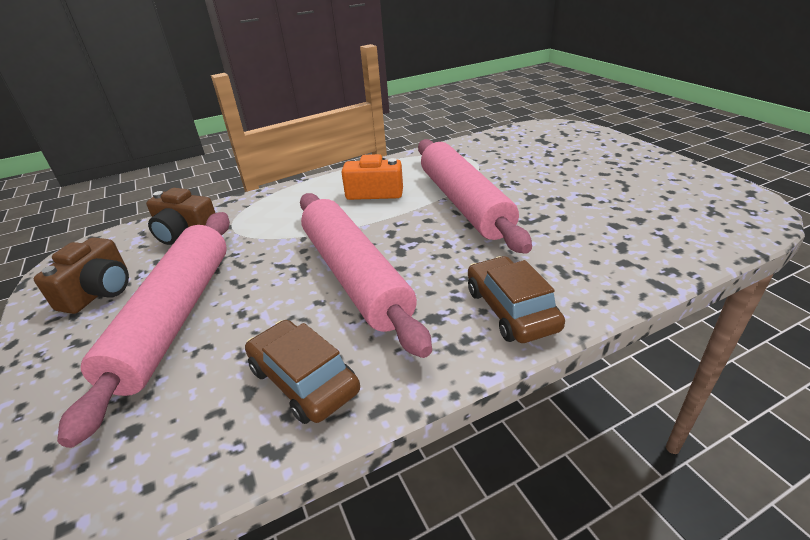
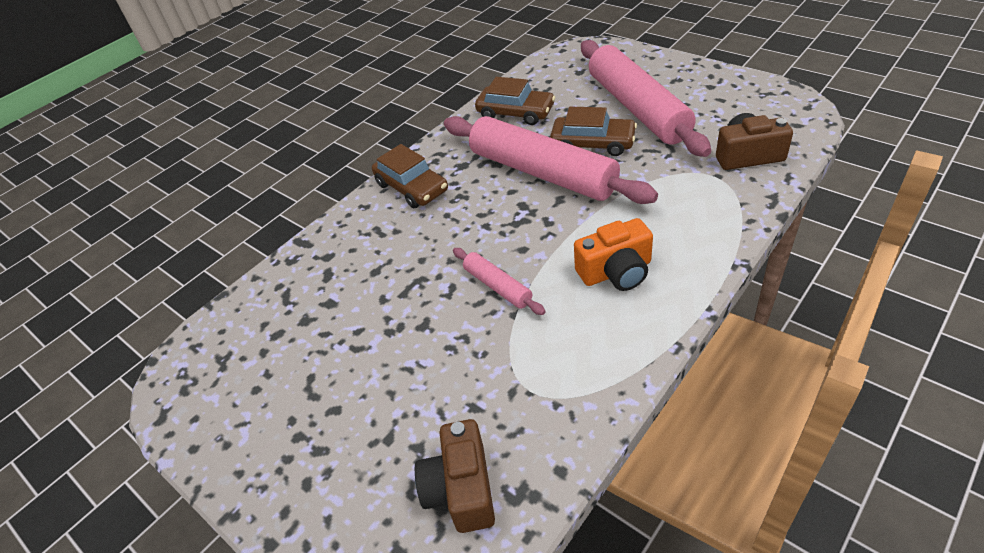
camera: 160 degrees right, 10 degrees up
brown camera [34,237,129,314] -> brown camera moved to [415,419,495,533]
pink rolling pin [418,139,532,254] -> pink rolling pin [453,248,545,315], size x0.44
none -> brown car [550,107,637,156]

